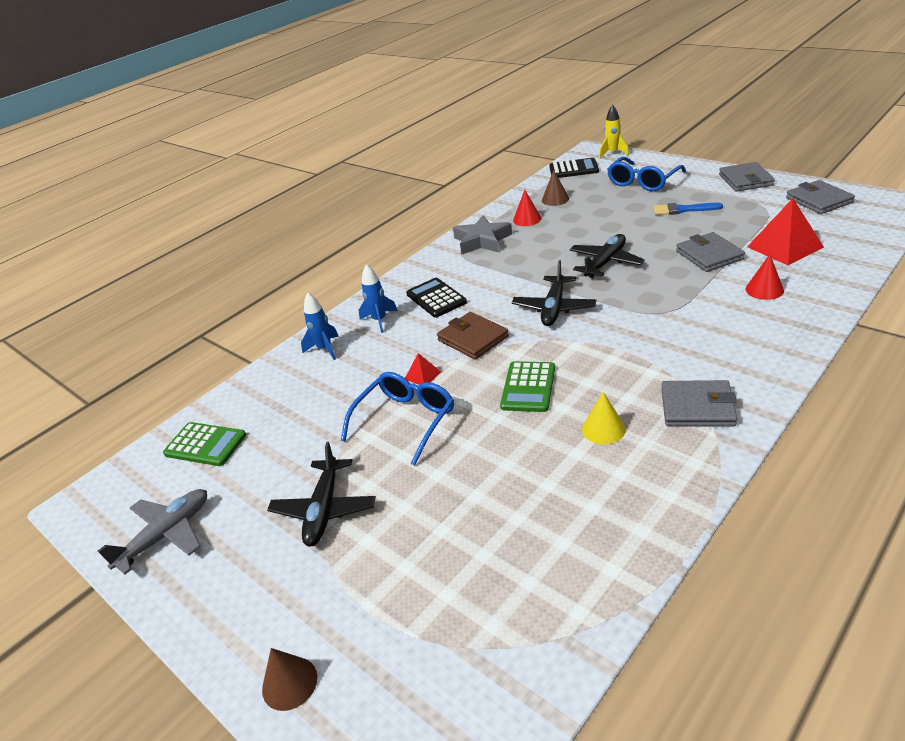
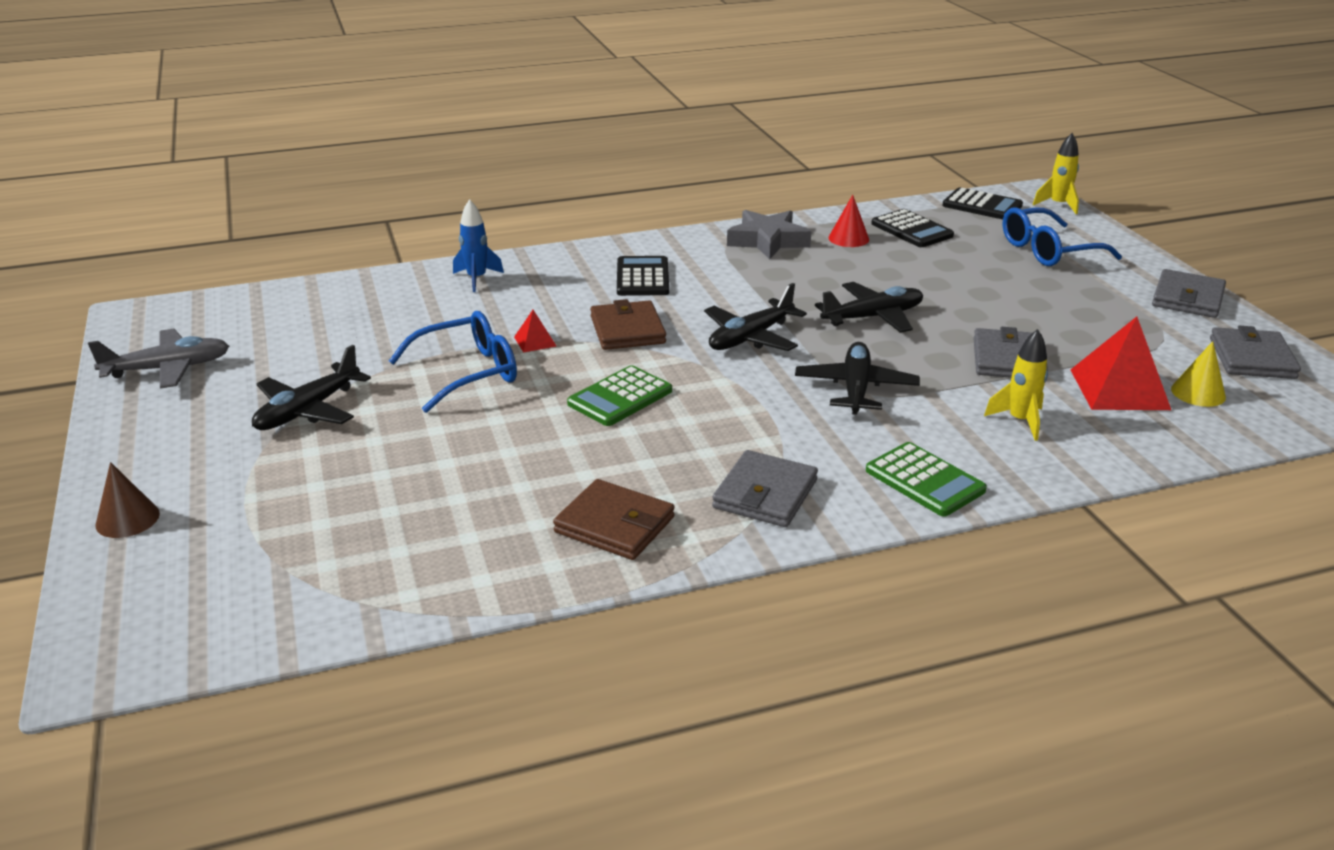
camera: 25 degrees right, 5 degrees down
green calculator [163,422,246,466] -> green calculator moved to [866,442,987,516]
blue rocket [359,264,398,333] -> none
brown cone [542,170,569,206] -> black calculator [871,209,954,247]
yellow cone [582,392,626,444] -> yellow cone moved to [1171,341,1226,407]
blue brush [654,203,723,215] -> none
grey wallet [661,380,737,426] -> grey wallet turned 75 degrees clockwise [712,450,818,527]
red cone [746,254,784,300] -> yellow rocket [984,329,1048,441]
none -> brown wallet [553,479,675,560]
none -> black plane [795,342,920,415]

